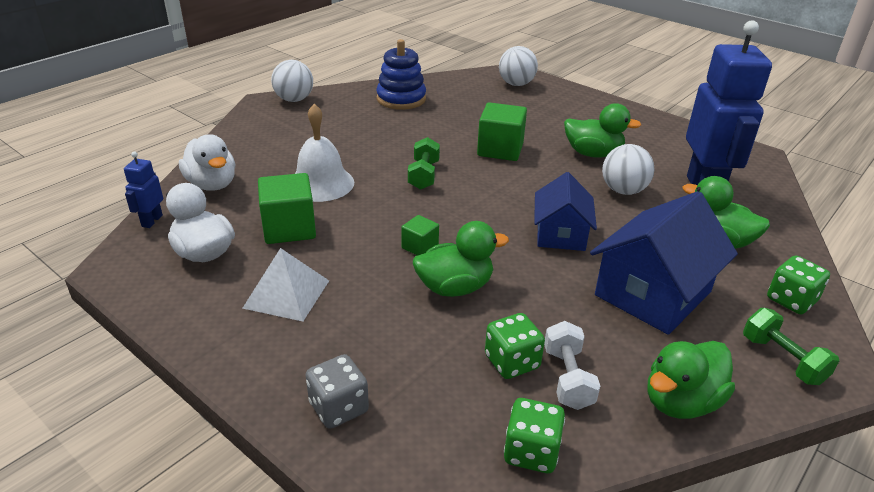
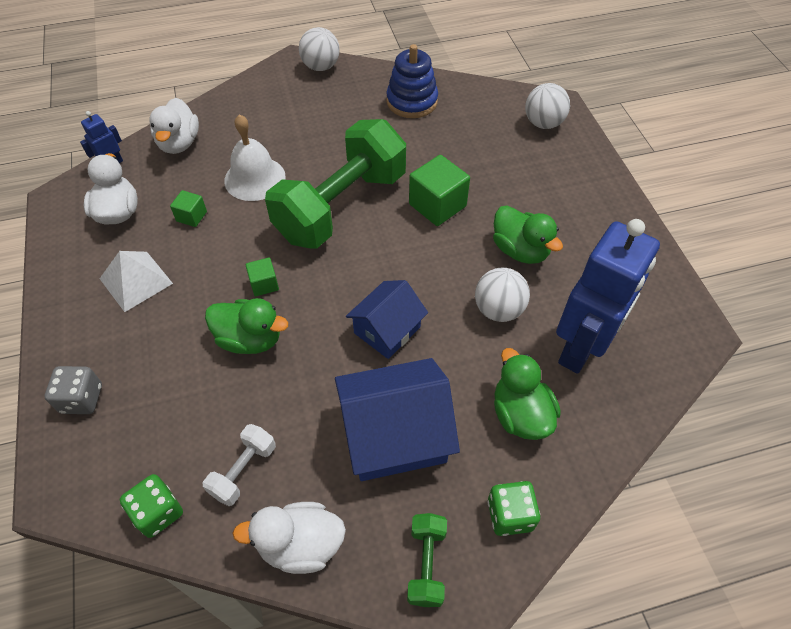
camera: 35 degrees right, 20 degrees up
green cube [258,173,316,244] -> green cube [170,190,207,227], size x0.54
green dumbbell [408,137,440,190] -> green dumbbell [265,119,406,249], size x2.43
green dice [485,313,545,379] -> none
green duck [647,341,735,419] -> white duck [232,502,346,574]

